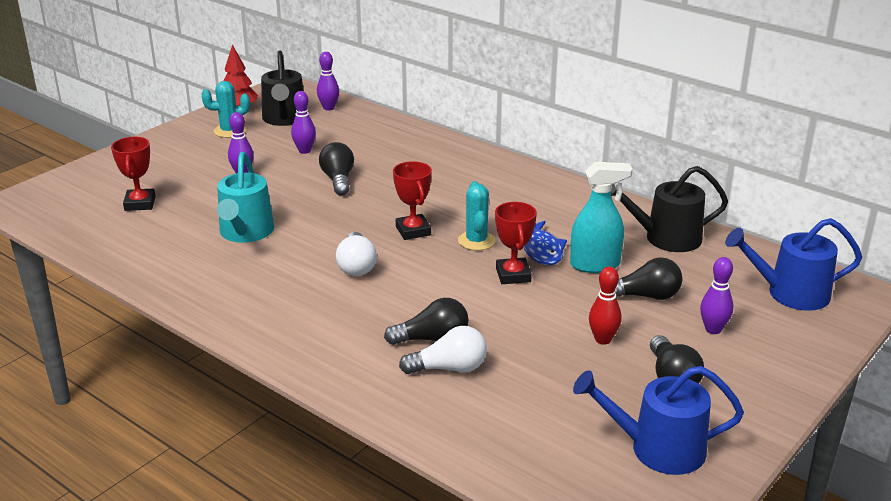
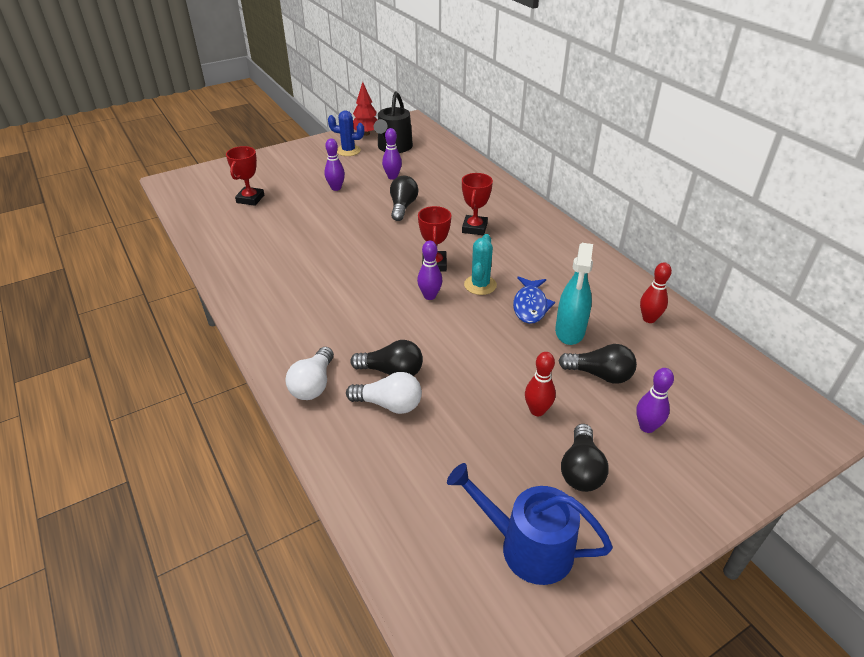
camera: 20 degrees right, 10 degrees up
turquoise cactus [202,81,250,138] -> blue cactus [328,110,364,156]
turquoise watering can [217,152,274,243] -> none
purple bowling pin [317,52,339,111] -> purple bowling pin moved to [417,241,442,300]
white light bulb [336,232,377,276] -> white light bulb moved to [286,347,334,400]
red trophy [495,202,537,284] -> red trophy moved to [462,173,493,235]
turquoise spray bottle [570,162,633,273] -> turquoise spray bottle turned 90 degrees clockwise [555,243,593,345]
black watering can [611,166,728,252] -> red bowling pin [640,262,672,323]
blue watering can [725,218,862,311] -> none

